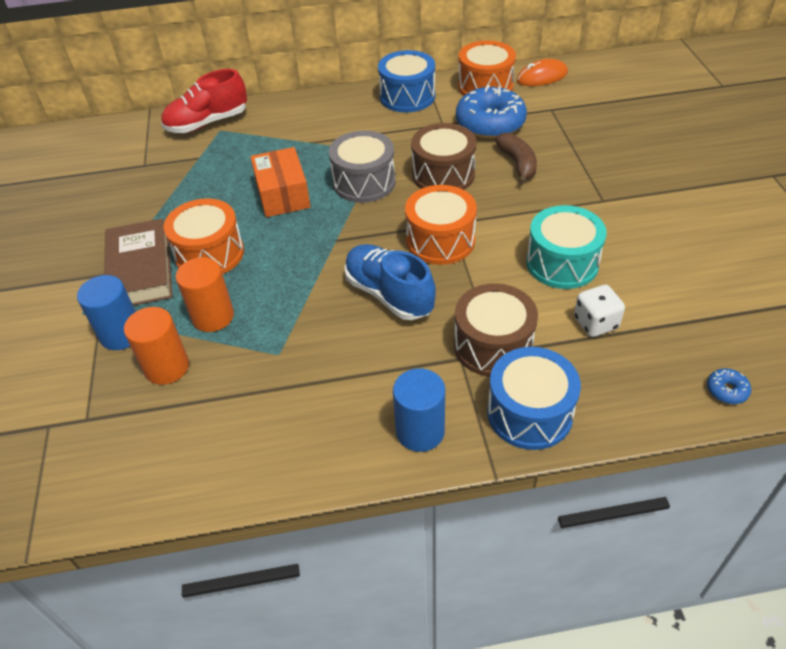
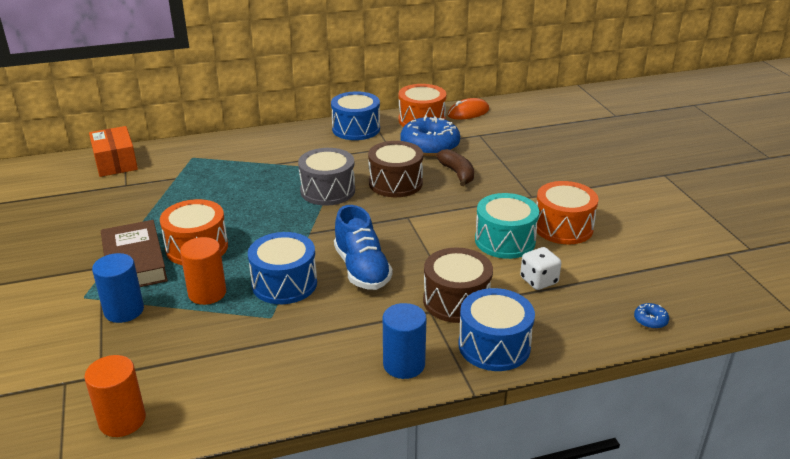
camera: 10 degrees left, 15 degrees down
orange cylinder [124,307,189,385] -> orange cylinder moved to [84,355,146,437]
red shoe [161,69,247,133] -> none
orange box [250,147,311,217] -> orange box moved to [89,126,138,177]
blue shoe [344,244,436,320] -> blue shoe turned 150 degrees counterclockwise [334,205,393,290]
orange drum [405,185,477,265] -> orange drum moved to [536,181,599,244]
none -> blue drum [248,232,317,304]

